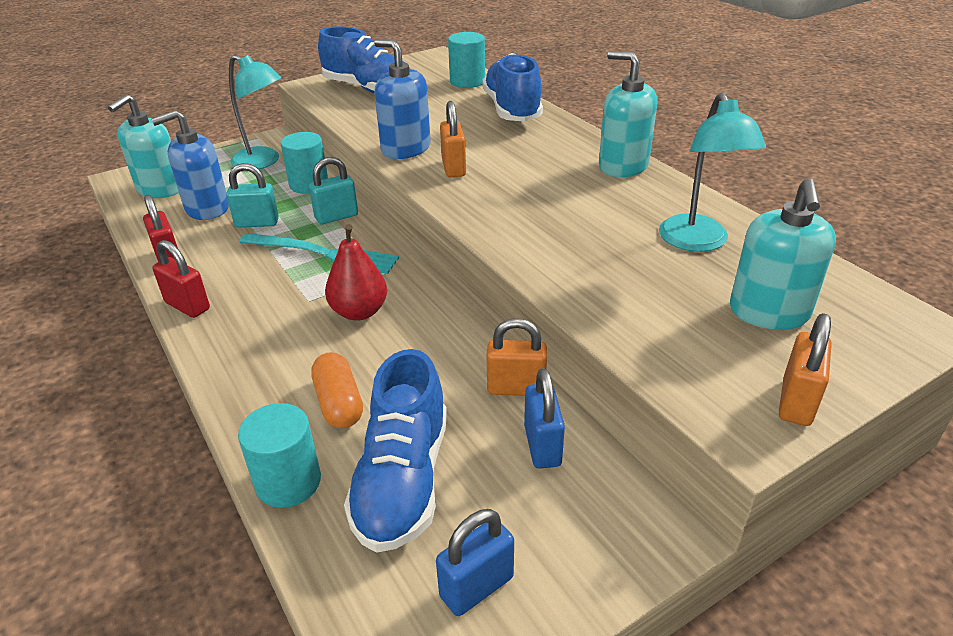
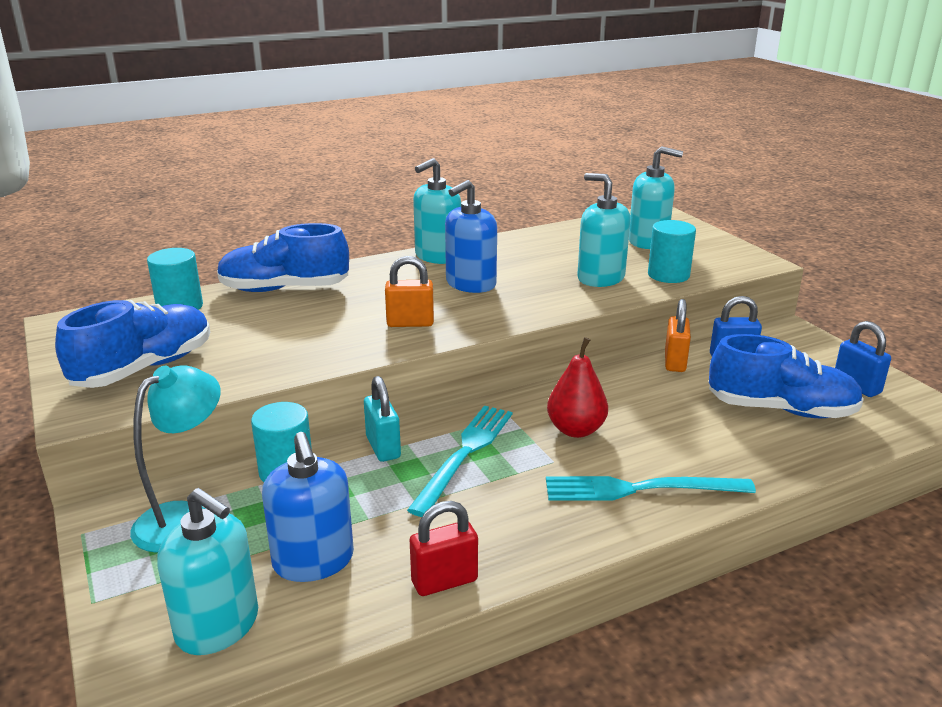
camera: 85 degrees left, 10 degrees down
red padlock [153,240,210,318] -> none
turquoise padlock [226,163,279,228] -> none
turquoise cylinder [238,403,321,508] -> turquoise cylinder moved to [648,220,696,283]
orange capsule [311,352,363,428] -> none
blue soap dispenser [374,39,431,159] -> blue soap dispenser moved to [445,180,497,293]
turquoise lamp [659,93,766,252] -> none
orange padlock [779,313,831,426] -> none
none -> turquoise fork [546,476,756,501]
none -> turquoise soap dispenser [577,173,630,287]

